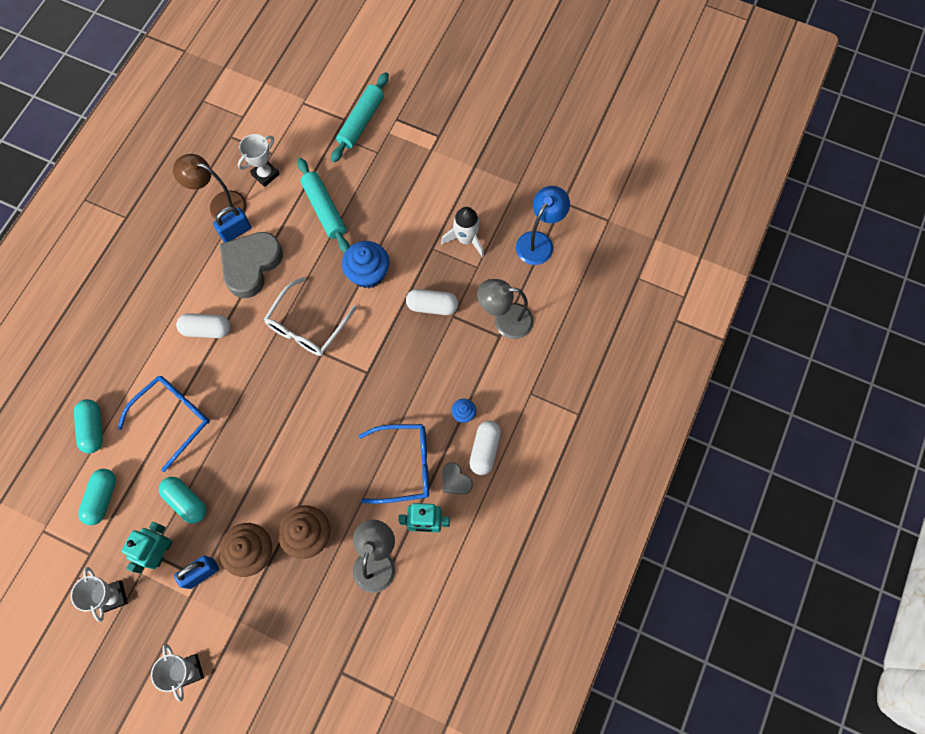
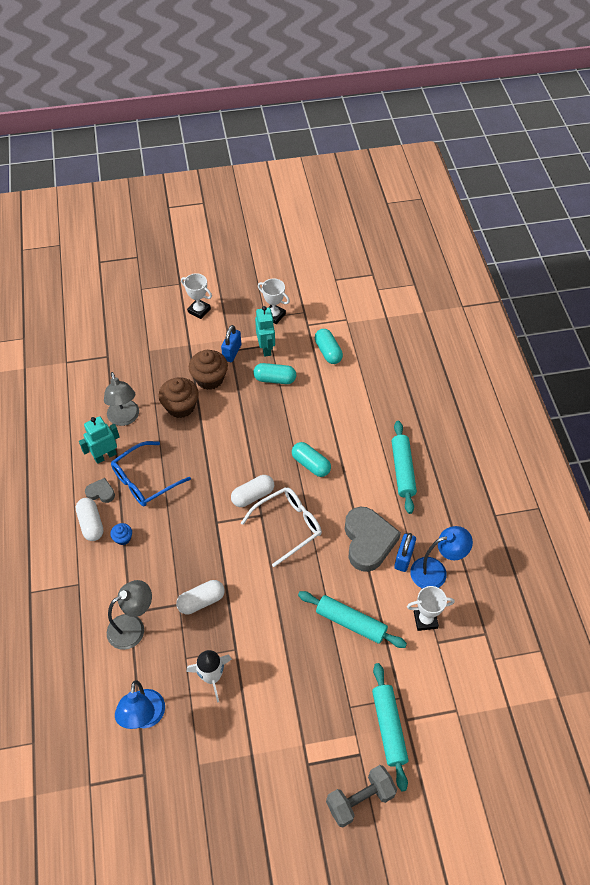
camera: 145 degrees right, 15 degrees down
turquoise capsule [74,399,103,453] -> turquoise capsule moved to [292,442,331,477]
blue glasses [117,376,210,472] -> none
brown lamp [173,154,247,220] -> blue lamp [410,526,473,589]
white capsule [176,313,231,338] -> white capsule moved to [231,475,274,507]
white trophy [238,134,279,187] -> white trophy turned 75 degrees clockwise [407,586,455,631]
white glasses [264,277,357,356] -> white glasses turned 60 degrees clockwise [241,487,322,567]
blue cupcake [342,241,389,288] -> none
none -> grey dumbbell [326,765,397,827]
none -> turquoise rolling pin [392,421,417,514]

